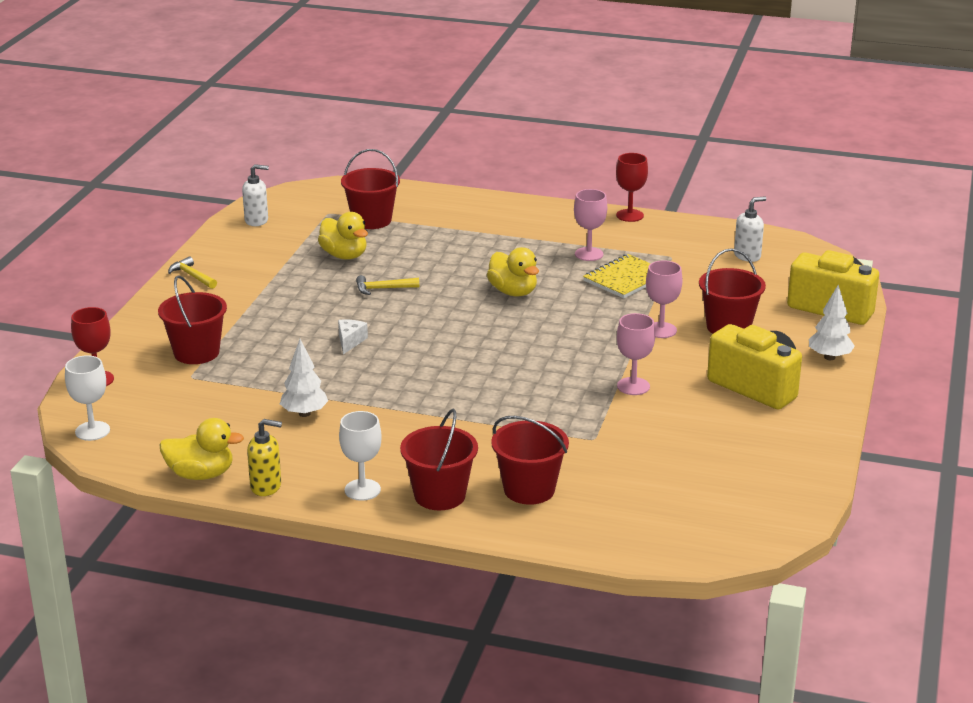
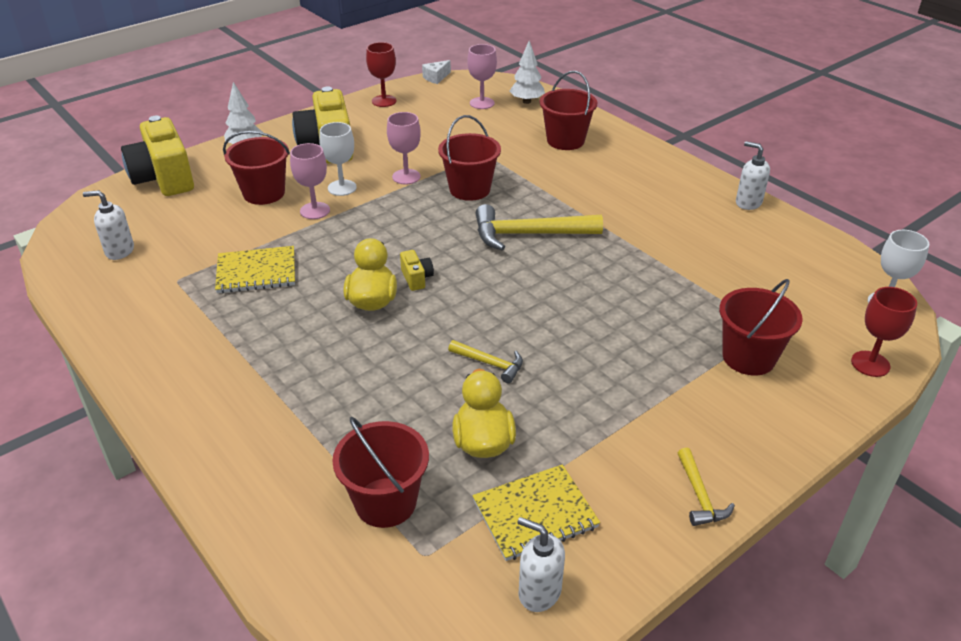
camera: 145 degrees left, 10 degrees up
yellow duck [159,418,244,480] -> none
yellow soap dispenser [247,419,282,496] -> white soap dispenser [736,141,770,210]
white tree [280,339,328,417] -> white tree moved to [509,41,545,104]
white cheese [338,319,368,354] -> white cheese moved to [422,60,451,84]
white goblet [339,411,382,501] -> white goblet moved to [319,122,357,196]
red bucket [400,409,478,510] -> red bucket moved to [438,115,501,201]
pink goblet [574,189,607,261] -> pink goblet moved to [467,44,497,109]
red goblet [616,153,648,222] -> red goblet moved to [366,42,397,107]
none -> yellow camera [400,250,434,291]
none -> yellow notebook [473,464,600,561]
none -> yellow hammer [476,204,603,251]

